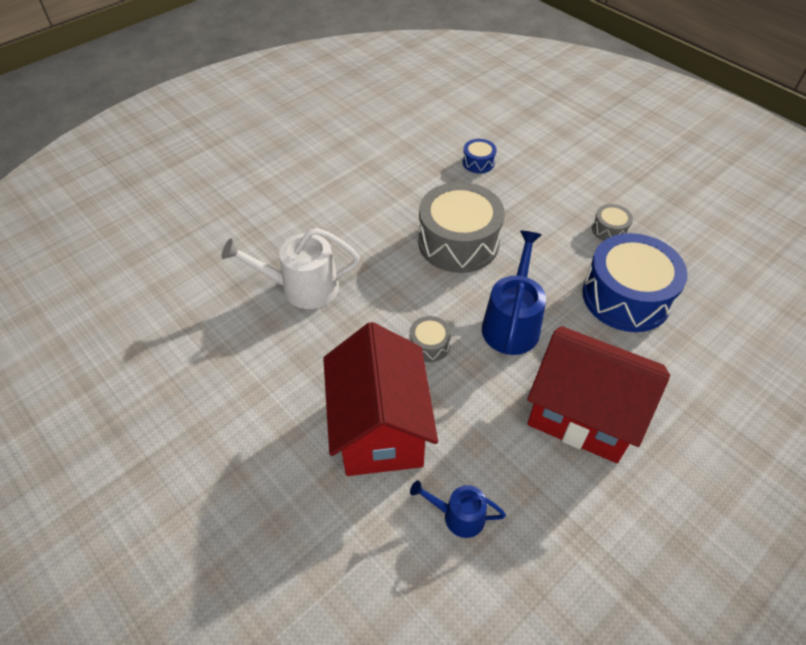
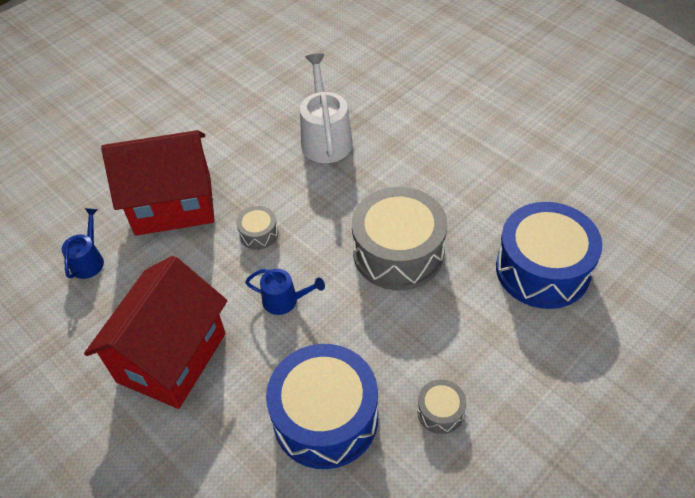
camera: 90 degrees right, 0 degrees up
blue drum [462,139,497,173] -> blue drum [496,202,603,309], size x2.26
blue watering can [482,231,546,355] -> blue watering can [245,269,325,315], size x0.57

